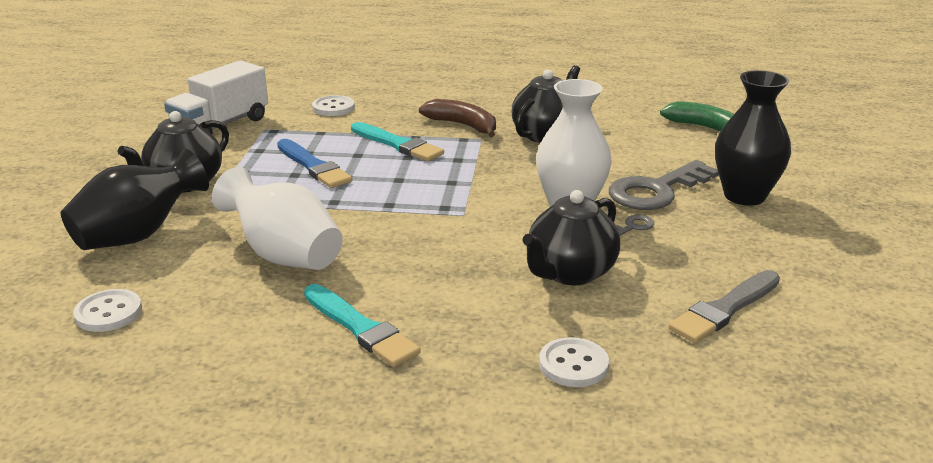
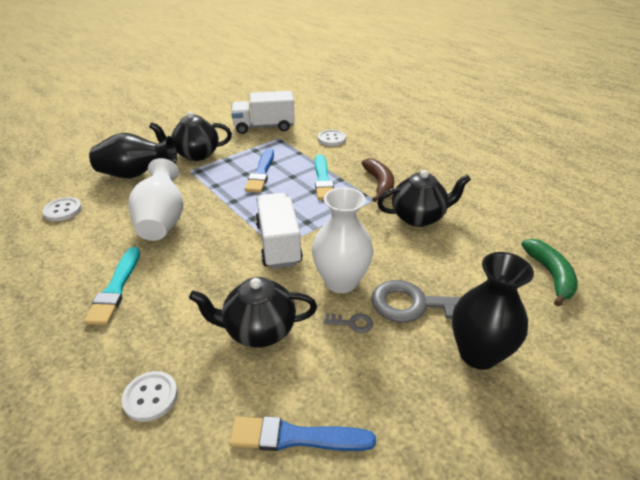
camera: 45 degrees right, 10 degrees up
grey brush [668,270,780,343] -> blue brush [229,416,376,451]
none -> white truck [255,193,303,269]

